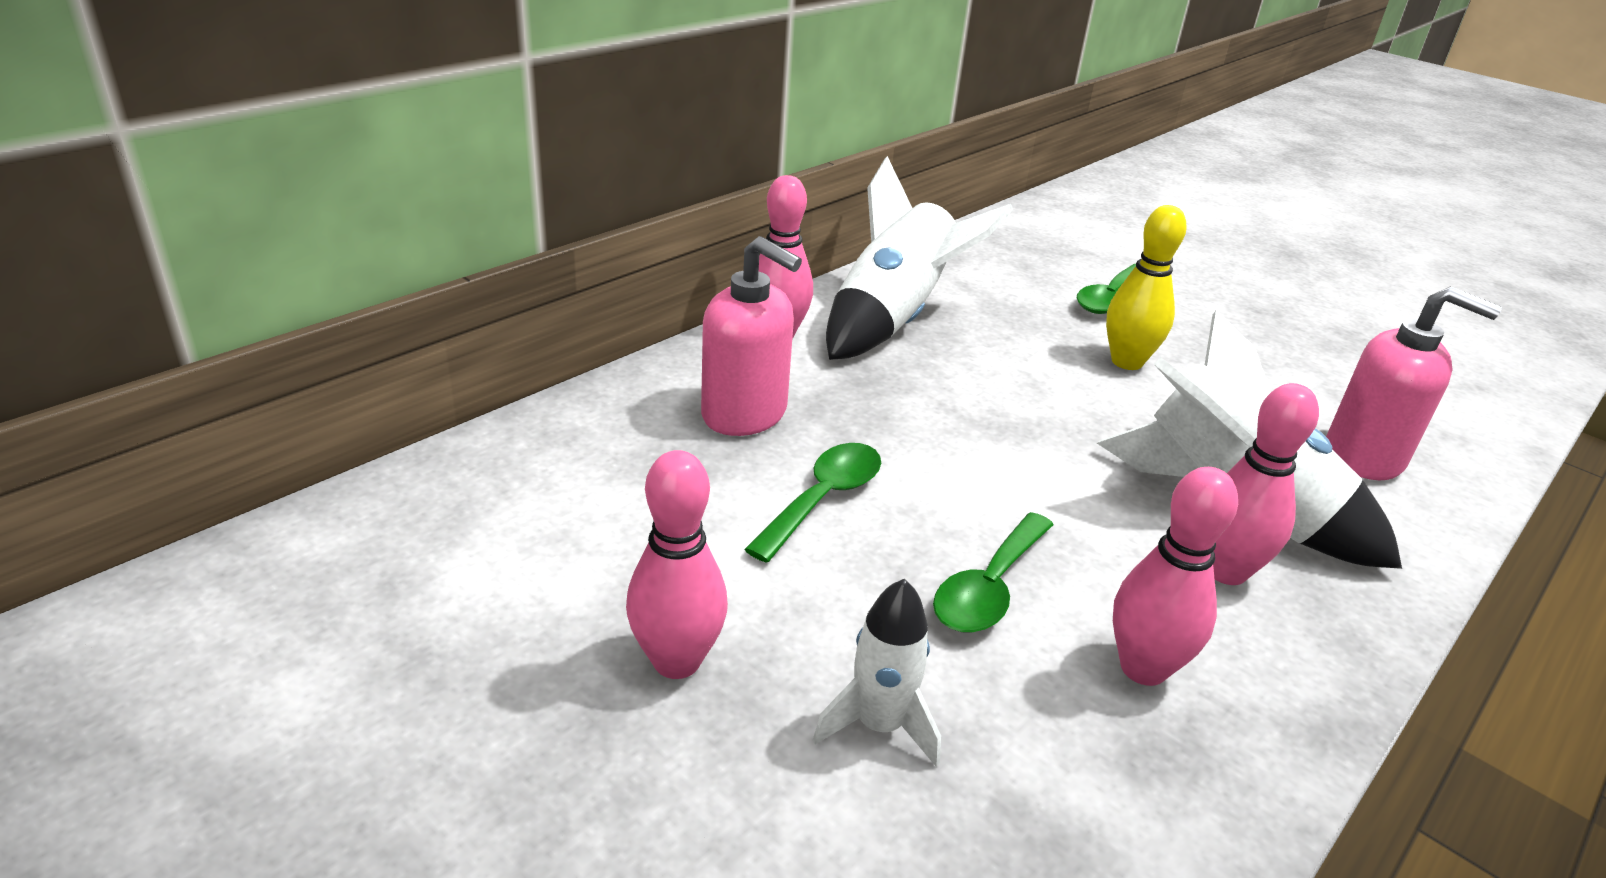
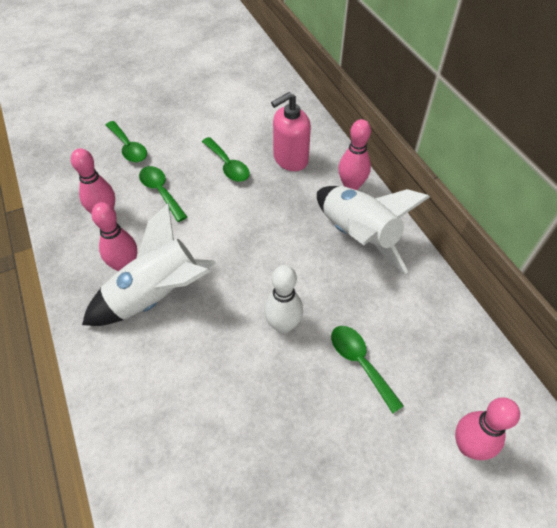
camera: 115 degrees right, 20 degrees up
pink bowling pin [626,450,728,679] -> pink bowling pin moved to [455,397,520,460]
white rocket [813,579,941,767] -> green spoon [106,121,147,162]
yellow bowling pin [1106,205,1187,370] -> white bowling pin [264,265,303,334]
pink soap dispenser [1326,286,1502,480] -> none

